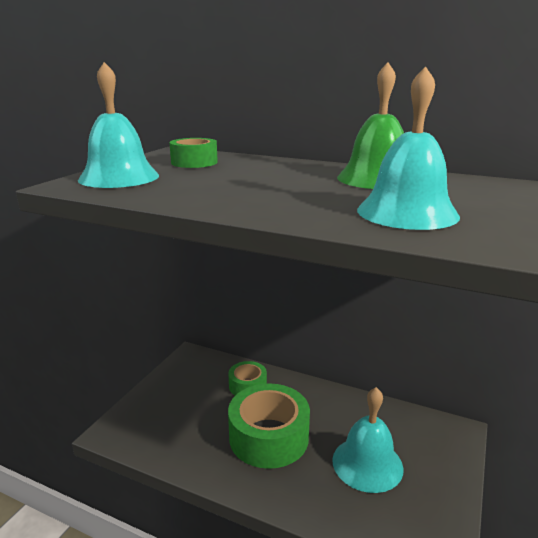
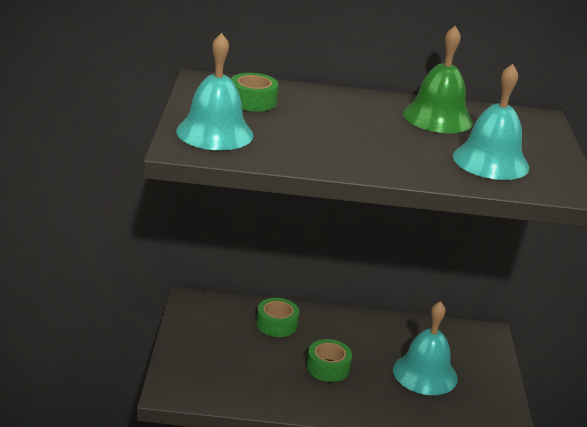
camera: 25 degrees left, 5 degrees up
green tape [228,383,310,469] -> green tape [307,339,352,382], size x0.55

